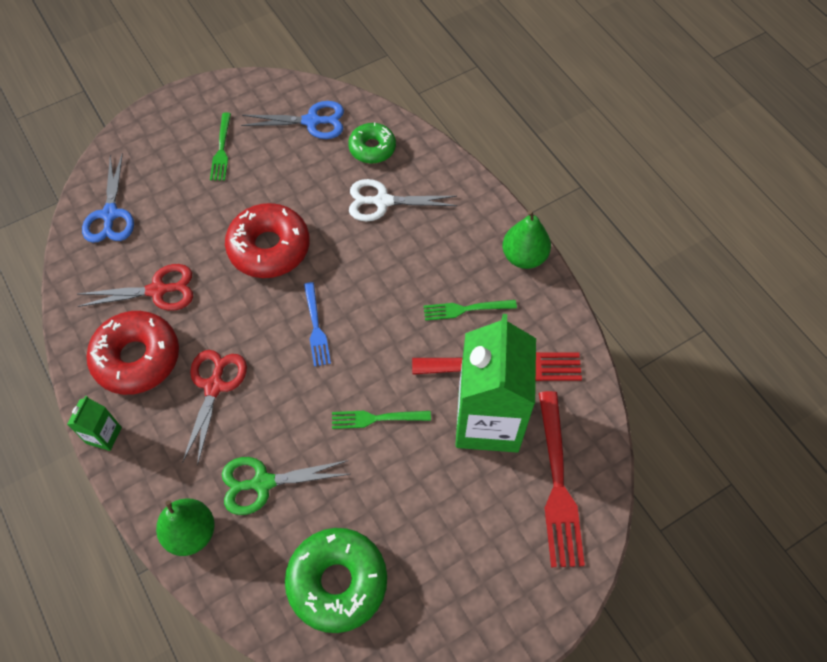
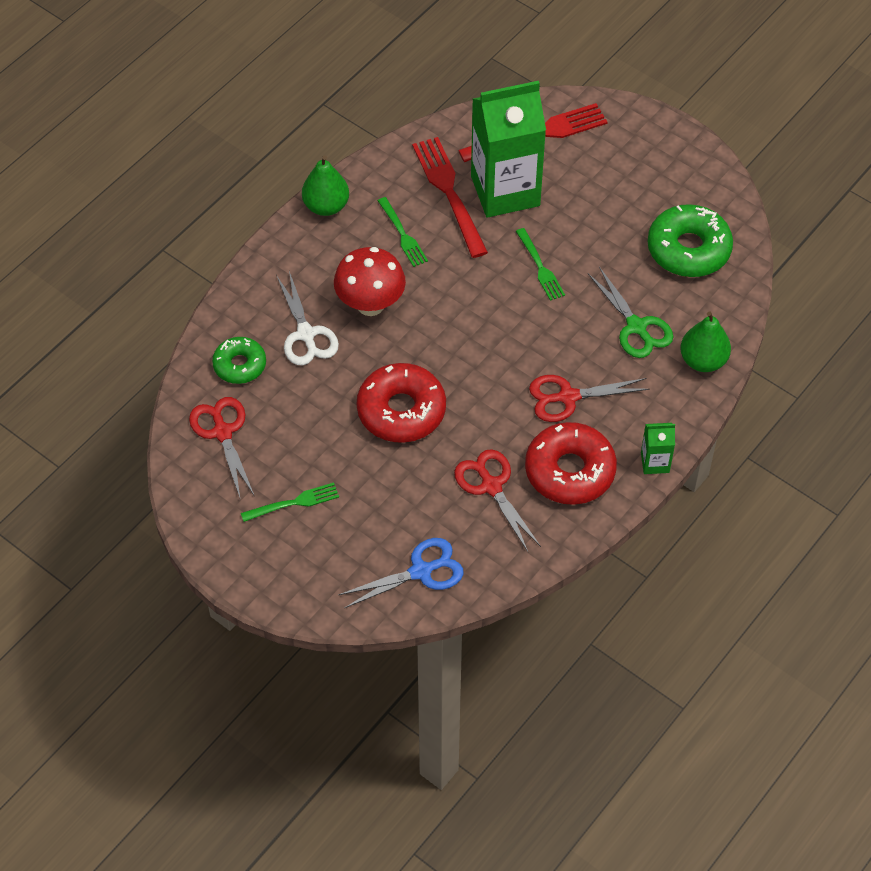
camera: 110 degrees left, 5 degrees down
blue scissors [241,101,344,139] -> red scissors [189,397,254,497]
blue fork [304,282,331,367] -> none
none -> red mushroom [334,247,406,316]

